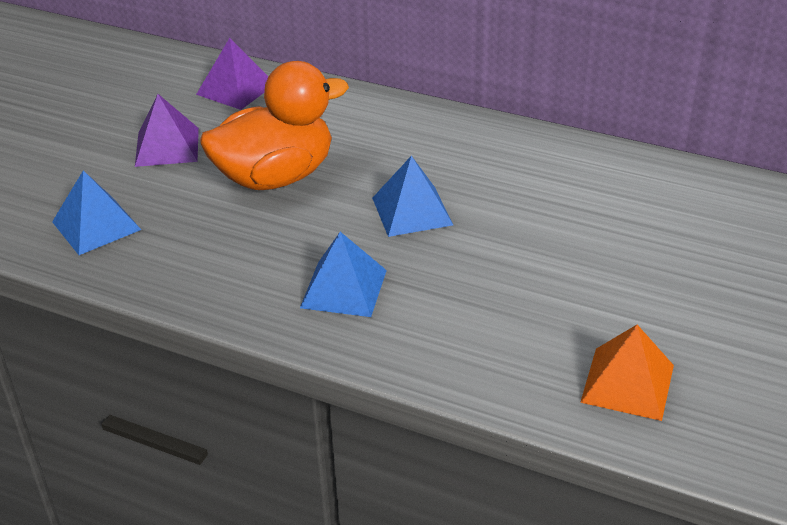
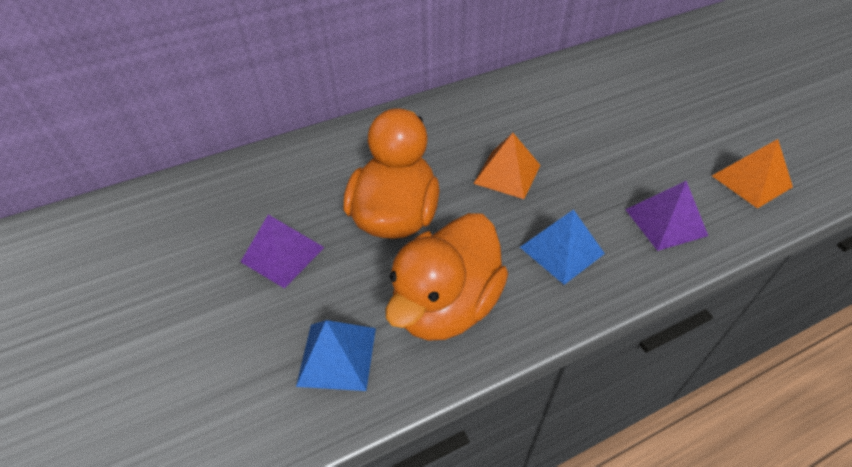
camera: 50 degrees left, 10 degrees up
purple pyramid [196,38,269,110] -> purple pyramid moved to [625,181,708,251]
blue pyramid [372,156,453,237] -> orange pyramid [473,133,541,199]
none -> orange duck [385,213,508,341]

